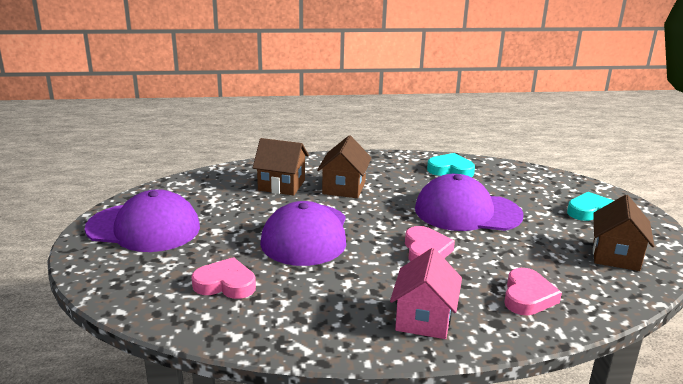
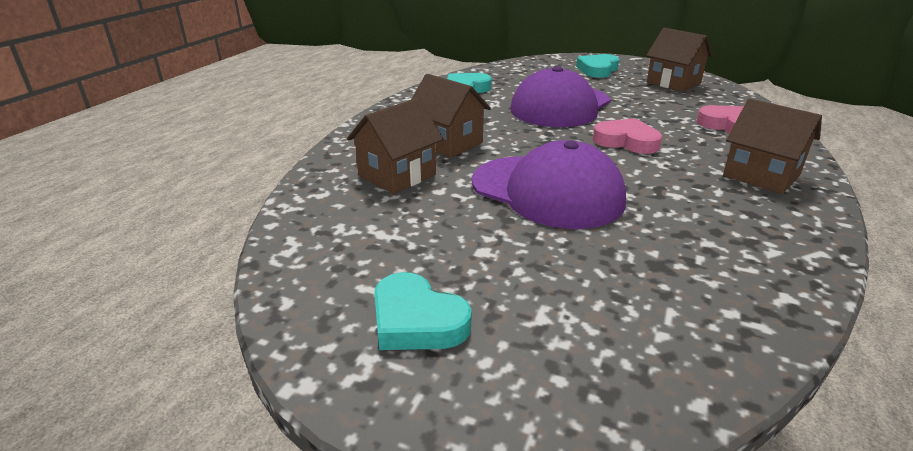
camera: 60 degrees left, 5 degrees up
purple cap [85,189,200,252] -> turquoise heart [374,272,472,350]
pink heart [191,257,256,299] -> none
pink house [390,248,462,339] -> brown house [723,98,822,194]

